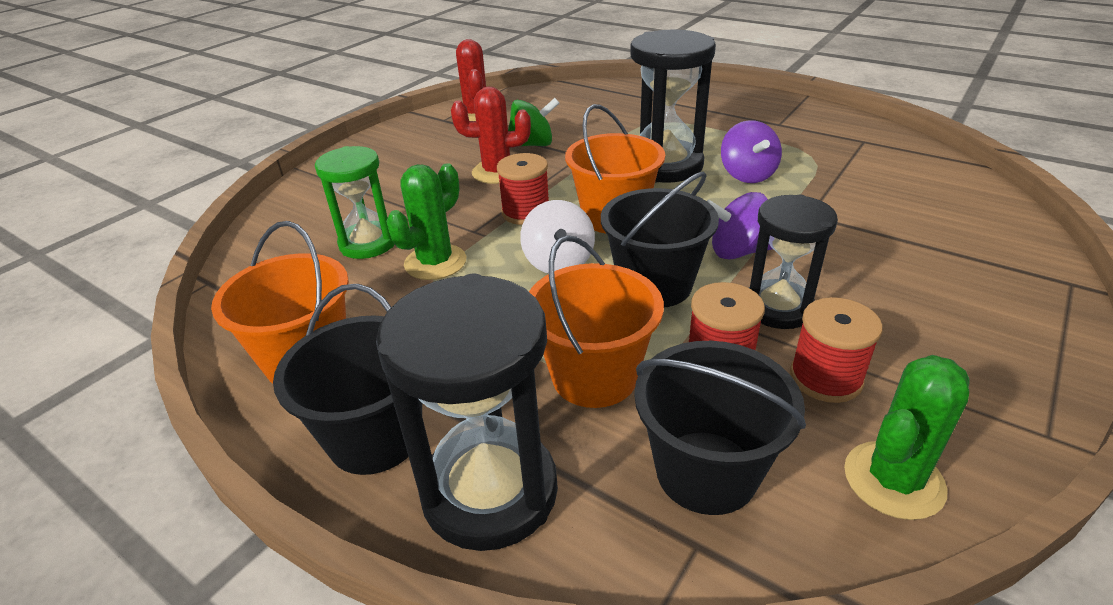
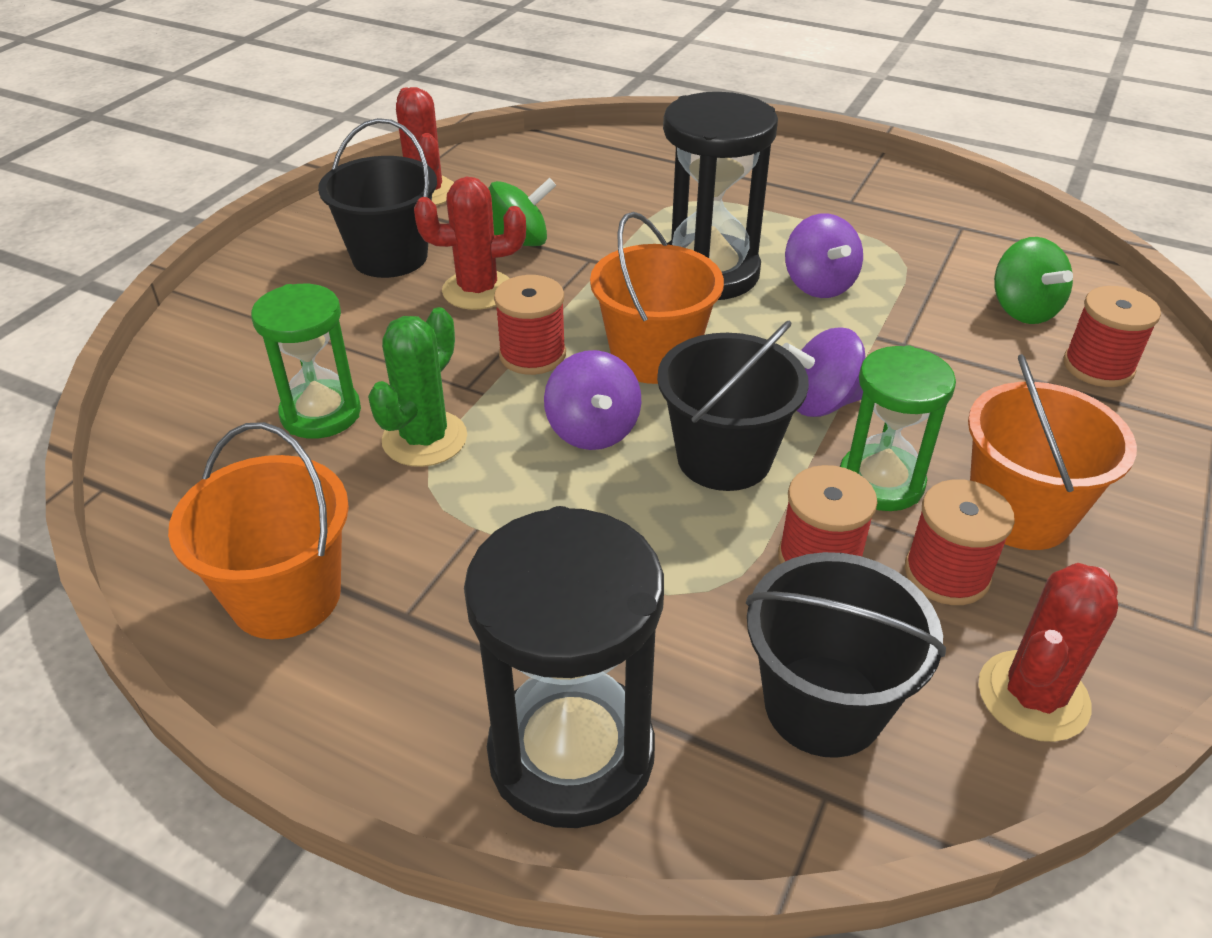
camera: 10 degrees left, 5 degrees up
black bucket [273,284,422,475] -> black bucket moved to [318,118,437,278]
white spinning top [520,200,595,274] -> purple spinning top [544,350,641,450]
orange bucket [529,235,664,408] -> orange bucket moved to [968,354,1137,550]
black hourglass [749,194,838,329] -> green hourglass [840,345,956,511]
green cactus [844,355,970,520] -> red cactus [979,563,1118,742]
none -> green spinning top [994,237,1073,324]
none -> red spool [1063,286,1161,387]

